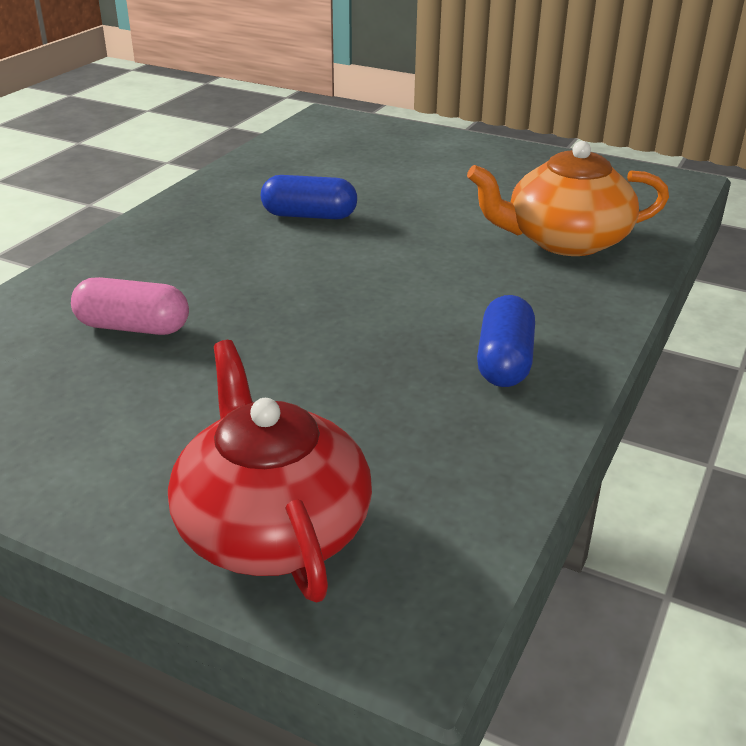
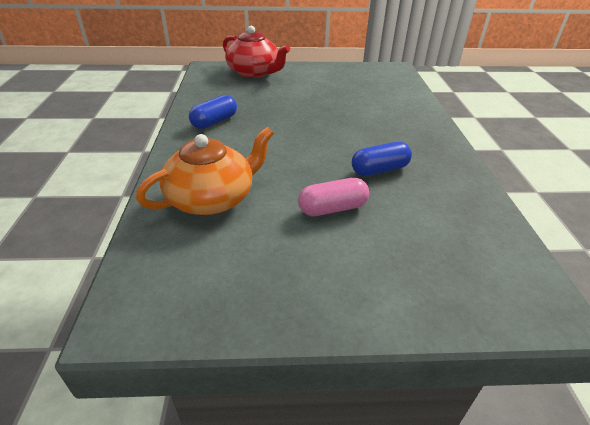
camera: 150 degrees right, 5 degrees up
pink capsule [71,277,189,335] -> pink capsule moved to [298,178,369,216]
blue capsule [477,295,535,387] -> blue capsule turned 60 degrees clockwise [189,95,237,129]

